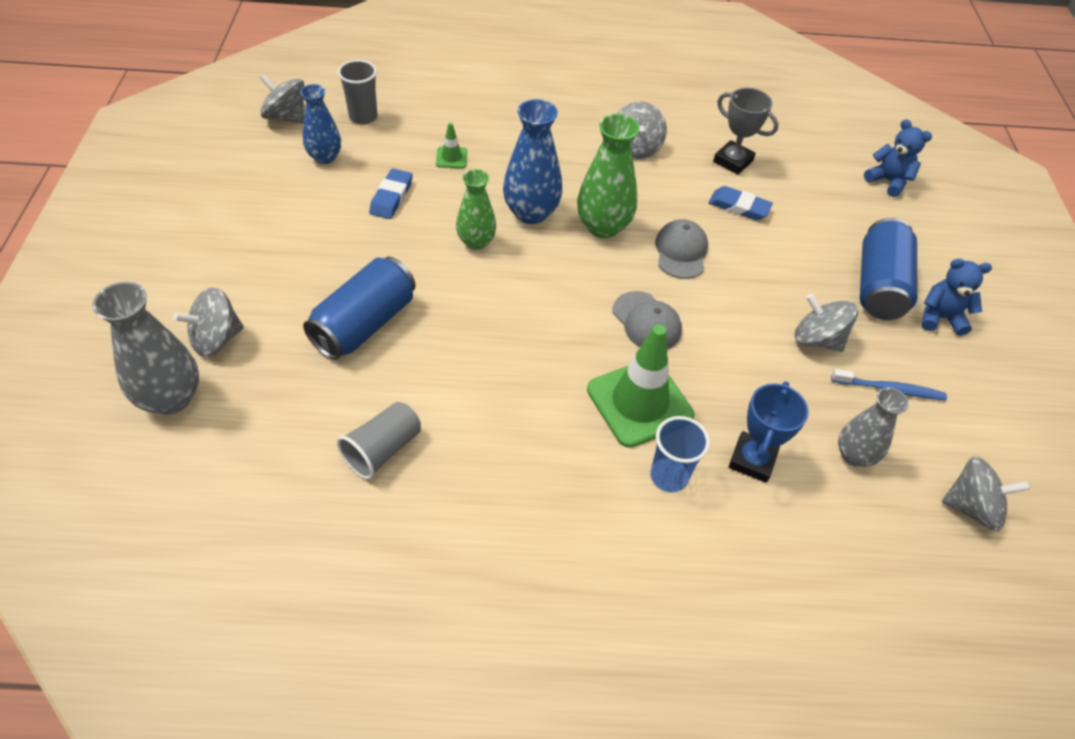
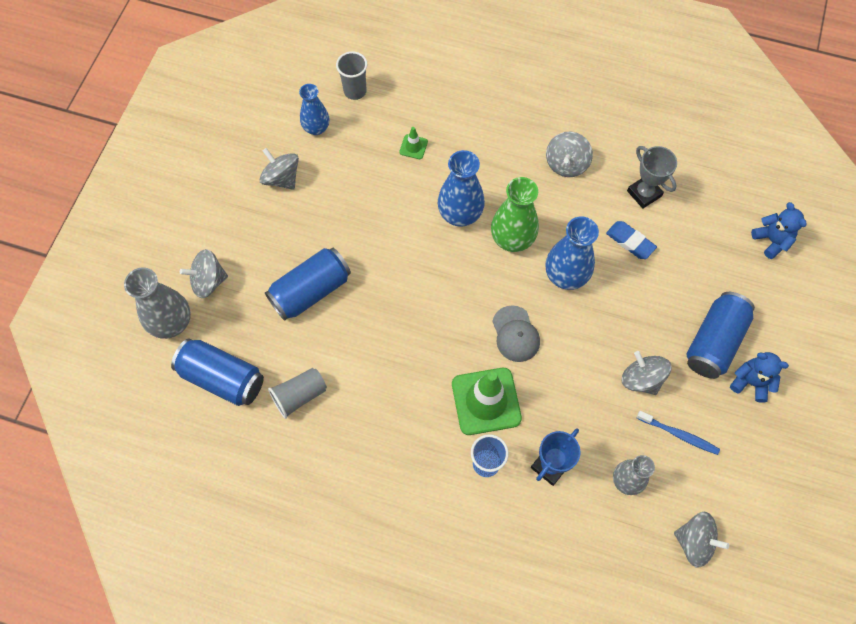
camera: 20 degrees right, 15 degrees up
grey spinning top [260,74,304,124] -> grey spinning top moved to [259,148,299,190]
blue eraser [369,168,413,219] -> none
green vase [456,169,496,250] -> none
grey cap [655,219,708,279] -> blue vase [546,217,599,290]
none -> blue can [171,338,264,406]

